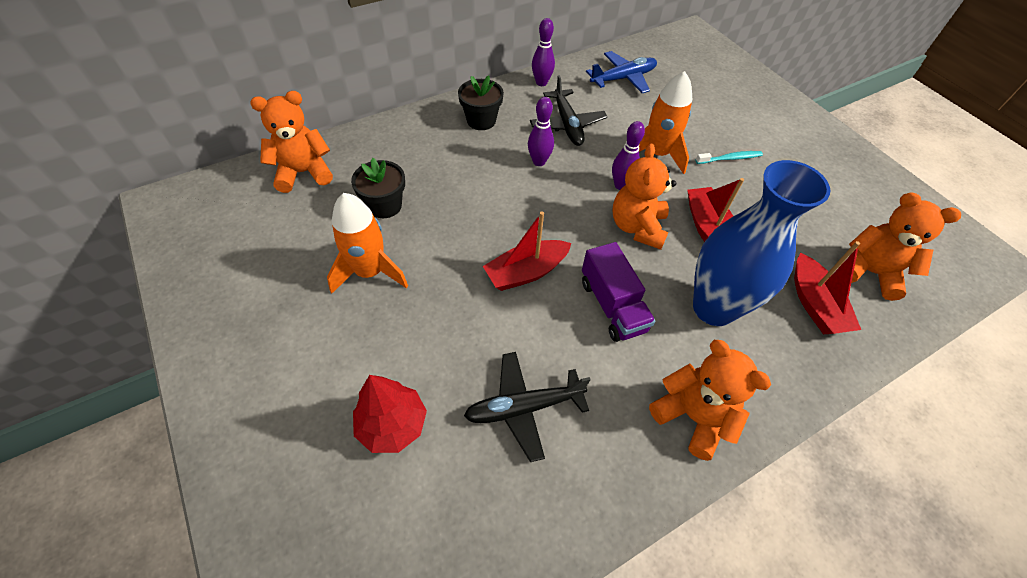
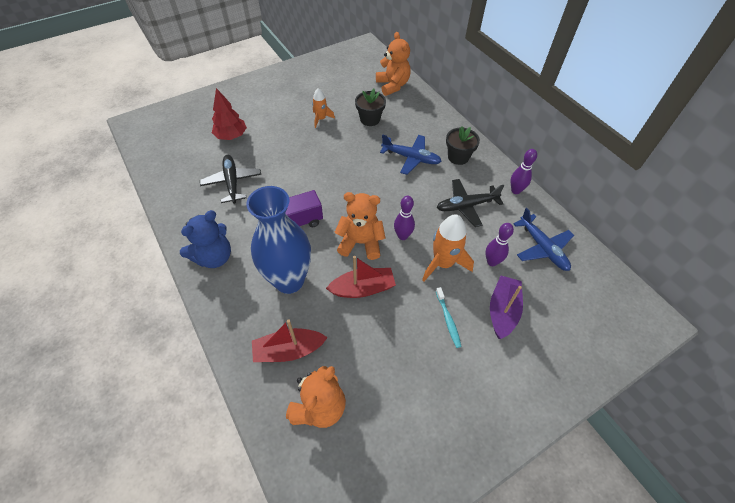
camera: 90 degrees right, 0 degrees up
orange rocket [327,193,408,294] -> orange rocket [312,88,335,128], size x0.59
red boat [483,211,571,291] -> none
purple bowling pin [528,97,554,166] -> purple bowling pin moved to [485,223,514,266]
orange teddy bear [649,340,771,461] -> blue teddy bear [180,210,231,268]
none -> blue plane [380,134,442,175]
none -> purple boat [490,276,523,339]

